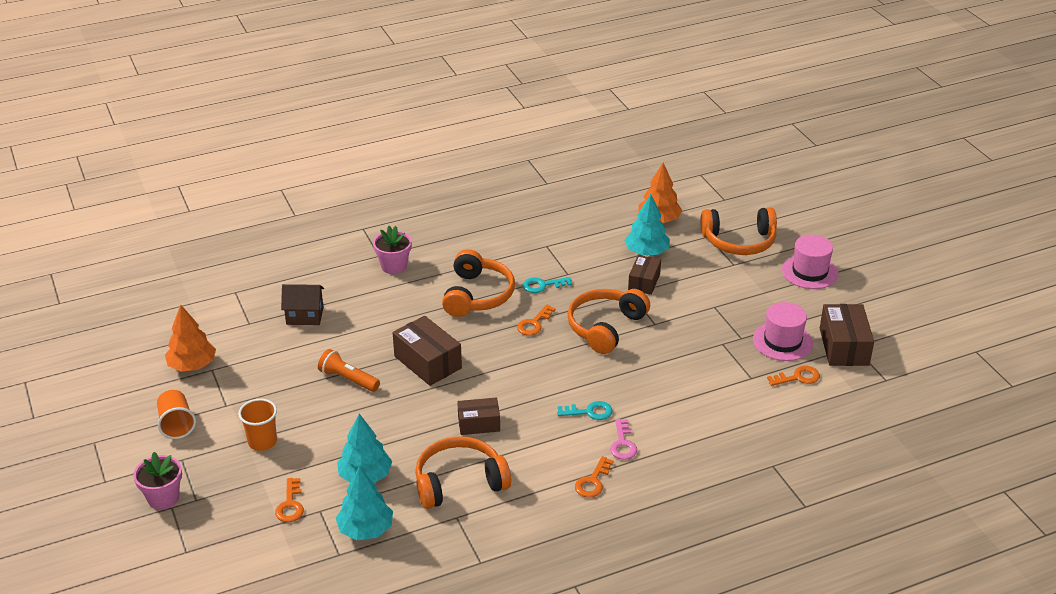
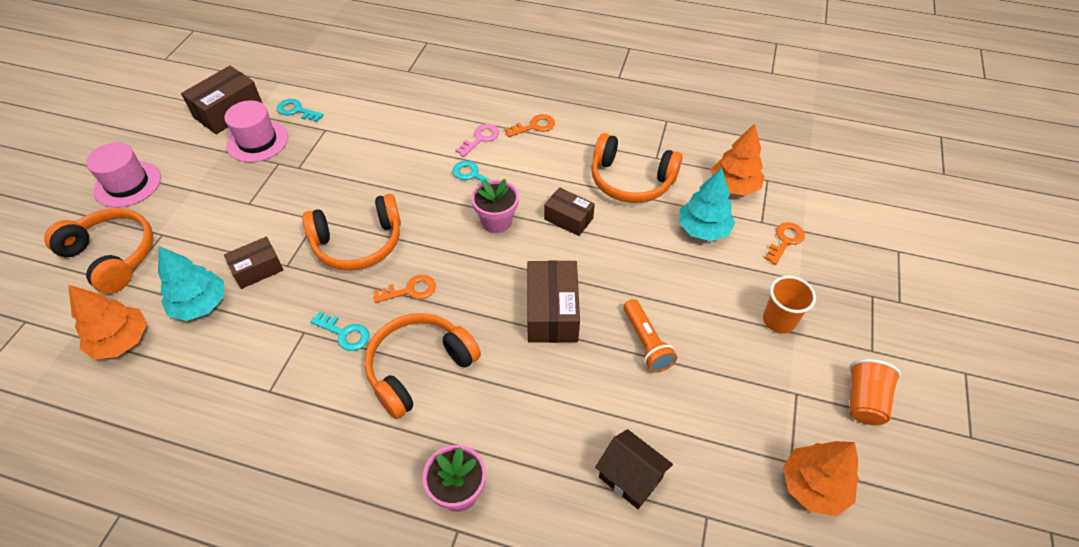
camera: 140 degrees left, 15 degrees up
pink flower pot [133,452,182,510] -> pink flower pot moved to [471,179,519,233]
turquoise tree [336,466,393,540] -> orange tree [711,123,765,196]
orange key [767,366,820,386] -> turquoise key [277,99,324,122]

